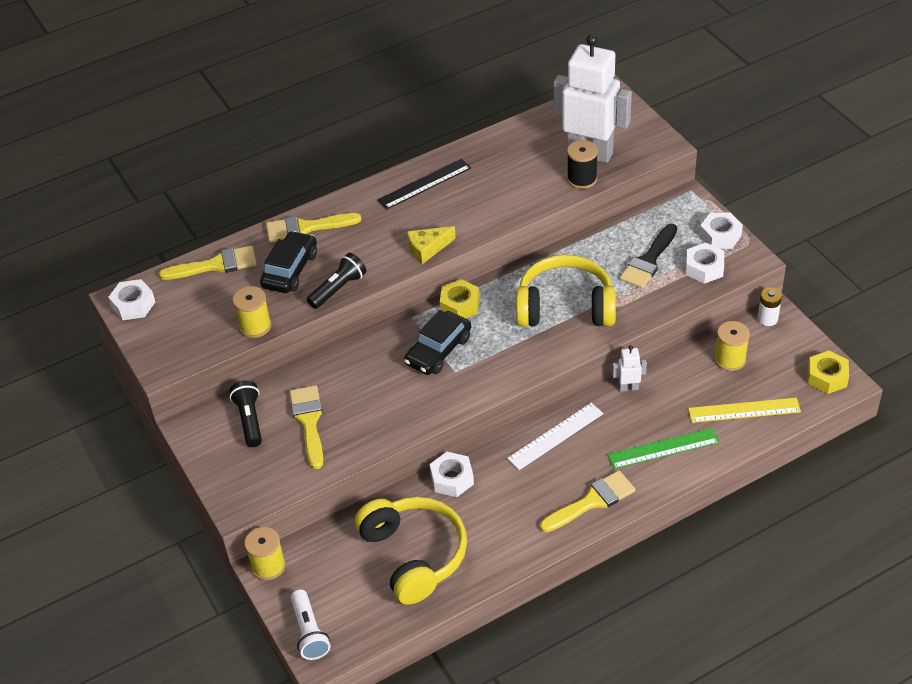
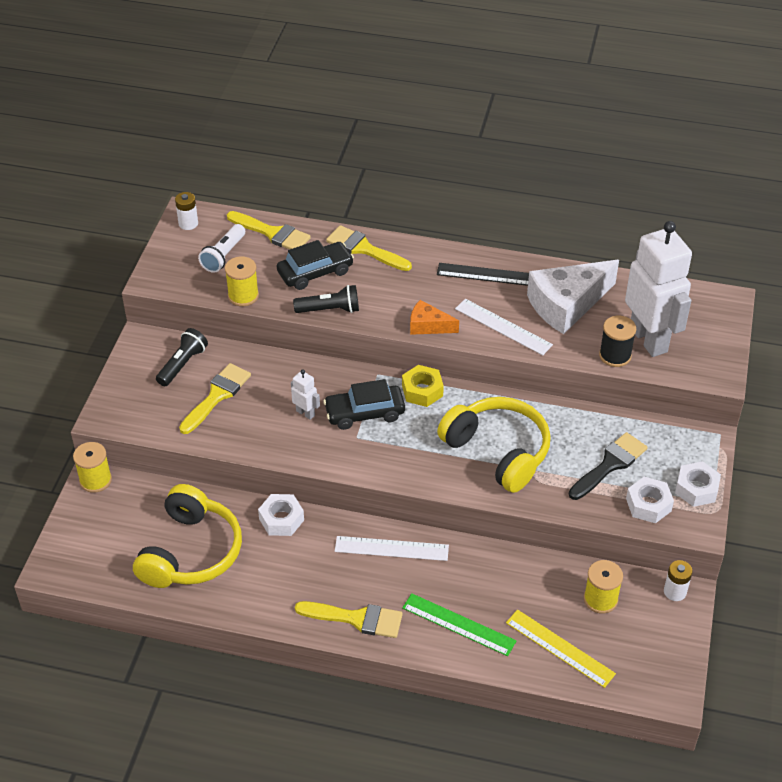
camera: 40 degrees right, 0 degrees up
white nut [108,279,155,320] -> white battery [175,192,198,230]
white flashlight [291,589,330,660] -> white flashlight moved to [198,224,245,273]
yellow cheese [407,226,456,264] -> orange cheese [410,300,459,335]
white robot [612,345,647,392] -> white robot moved to [291,370,320,420]
black brush [619,224,677,289] -> black brush turned 150 degrees clockwise [569,432,648,500]
yellow nut [808,351,849,394] -> none
none -> white ruler [455,299,553,355]
none -> white cheese [527,260,619,334]

